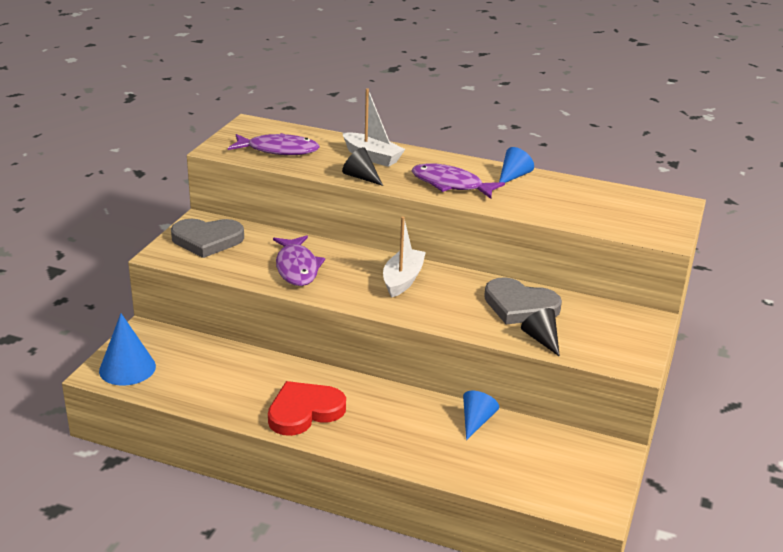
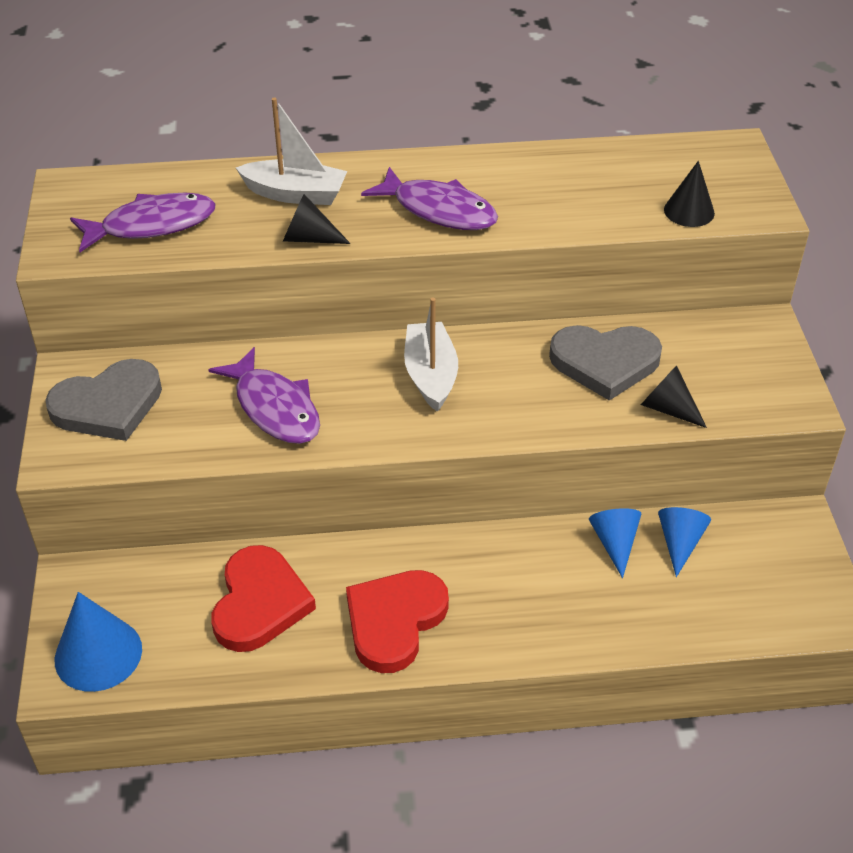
camera: 25 degrees left, 15 degrees up
purple fish [412,163,505,199] -> purple fish turned 150 degrees counterclockwise [361,167,498,230]
blue cone [499,147,534,183] -> blue cone moved to [658,507,711,577]
none -> red heart [211,545,316,652]
none -> black cone [664,161,715,227]

